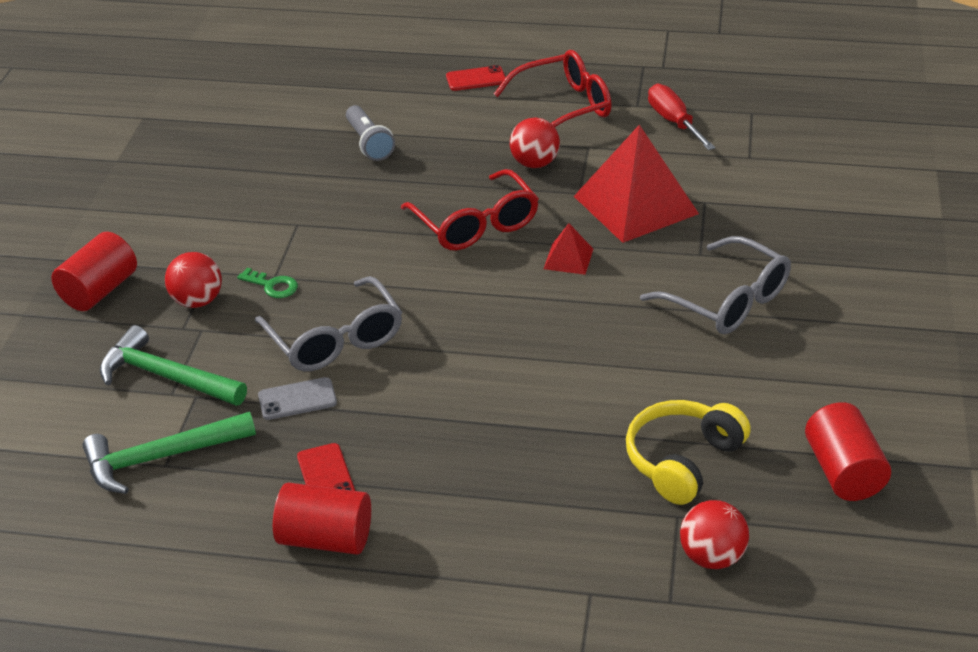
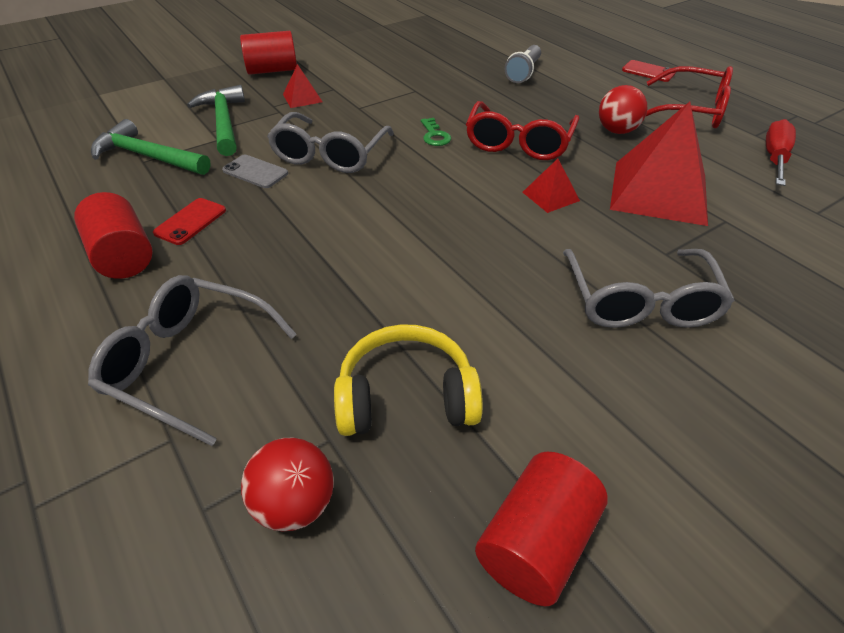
camera: 45 degrees right, 5 degrees up
red ball [165,252,222,308] -> red pyramid [283,64,322,108]
green key [237,268,298,298] -> green key moved to [421,118,451,146]
none -> grey glasses [88,275,297,446]

